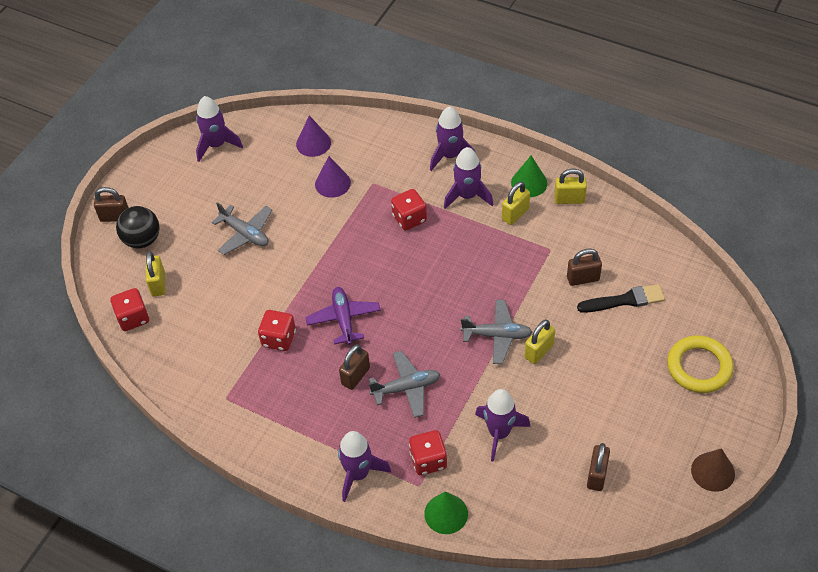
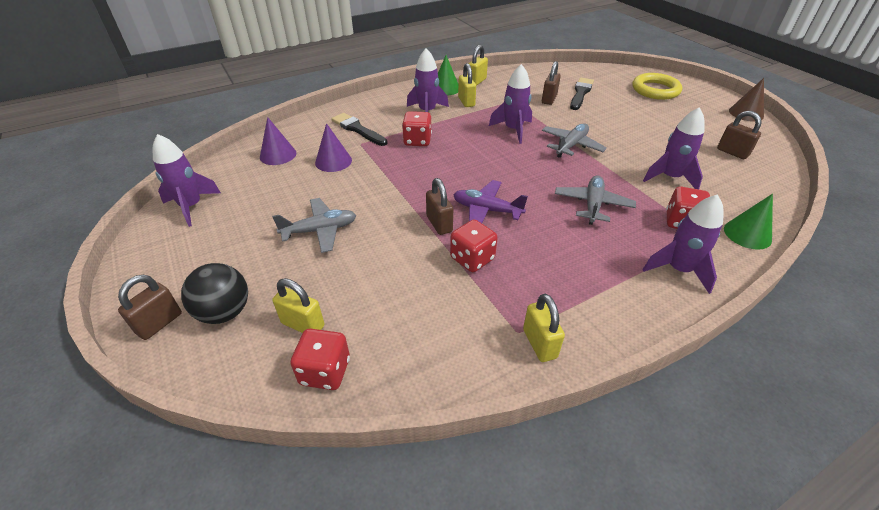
camera: 60 degrees left, 10 degrees down
brown padlock [339,344,370,390] -> brown padlock moved to [426,178,453,235]
purple rocket [430,106,476,171] -> purple rocket moved to [489,64,532,144]
yellow padlock [525,319,555,364] -> yellow padlock moved to [523,294,565,362]
none -> black brush [331,113,388,146]

